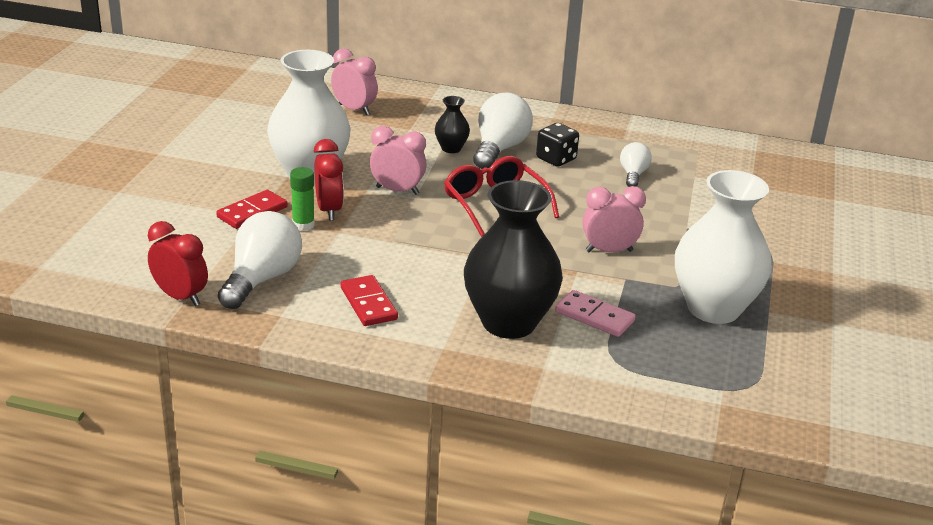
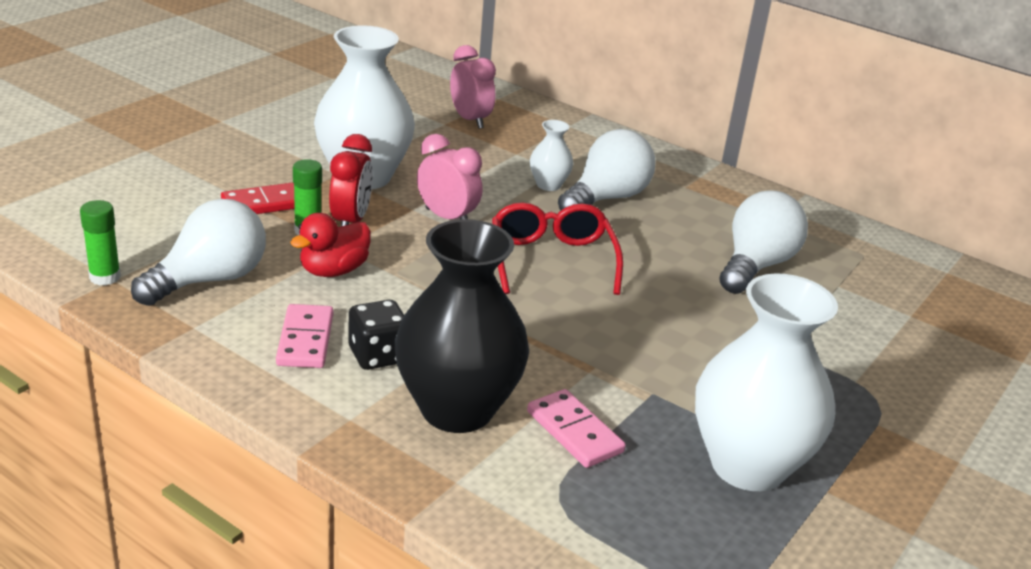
camera: 20 degrees right, 0 degrees up
red clock [148,221,208,306] -> green glue stick [80,200,121,286]
red domino [341,275,398,326] -> pink domino [276,304,333,368]
black vase [435,96,470,153] -> white vase [530,120,573,191]
black dice [536,123,579,167] -> black dice moved to [348,300,404,370]
pink clock [583,186,646,252] -> none
white light bulb [620,142,652,187] -> white light bulb [719,191,808,294], size x1.78
none -> red duck [290,213,371,277]

